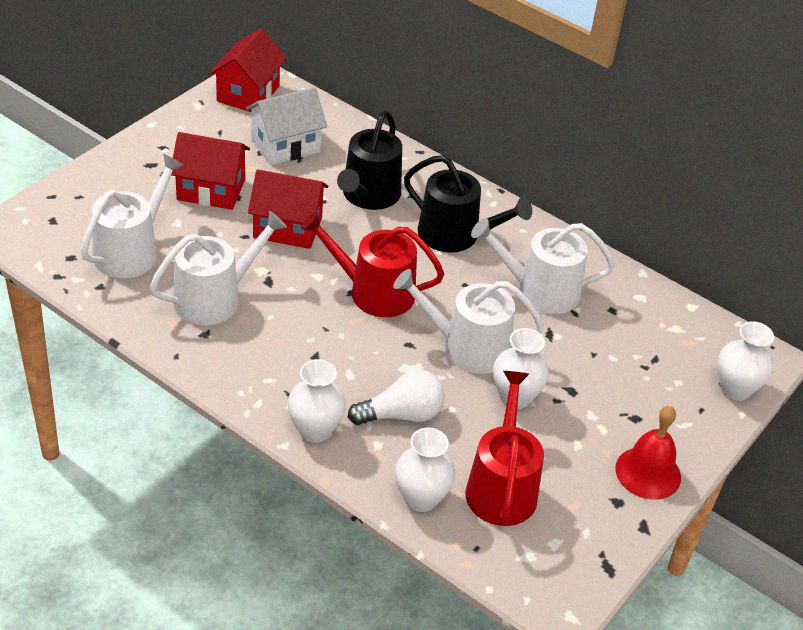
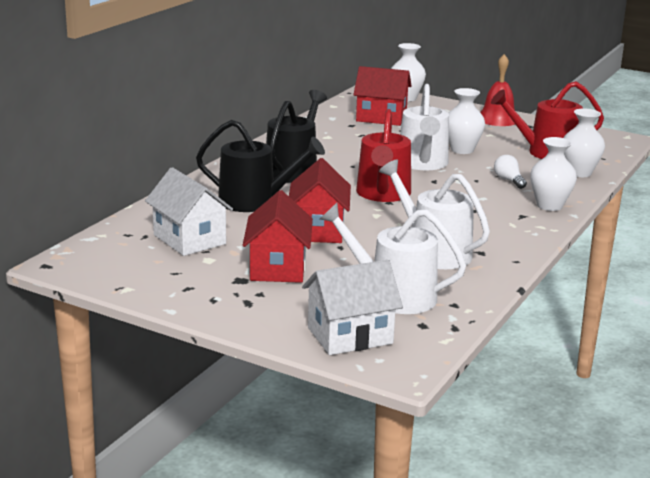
camera: 95 degrees left, 20 degrees down
red house [209,28,287,112] -> red house moved to [353,66,412,126]
white light bulb [348,370,445,425] -> white light bulb [494,155,527,189], size x0.62
white watering can [471,218,615,314] -> none
none -> white house [302,260,403,355]

